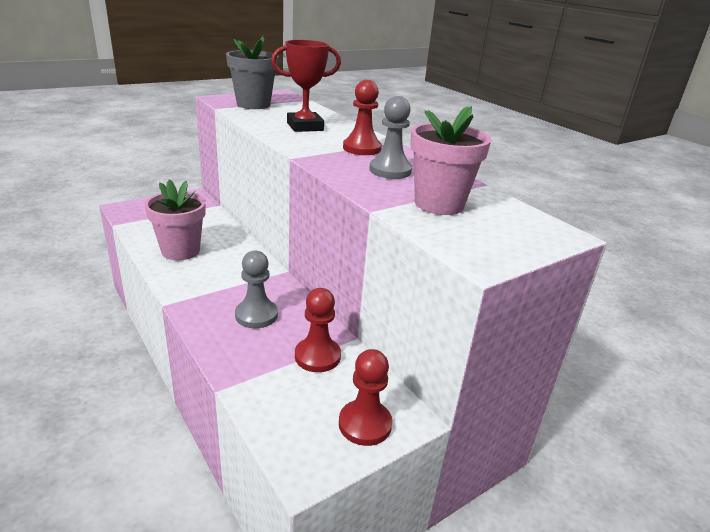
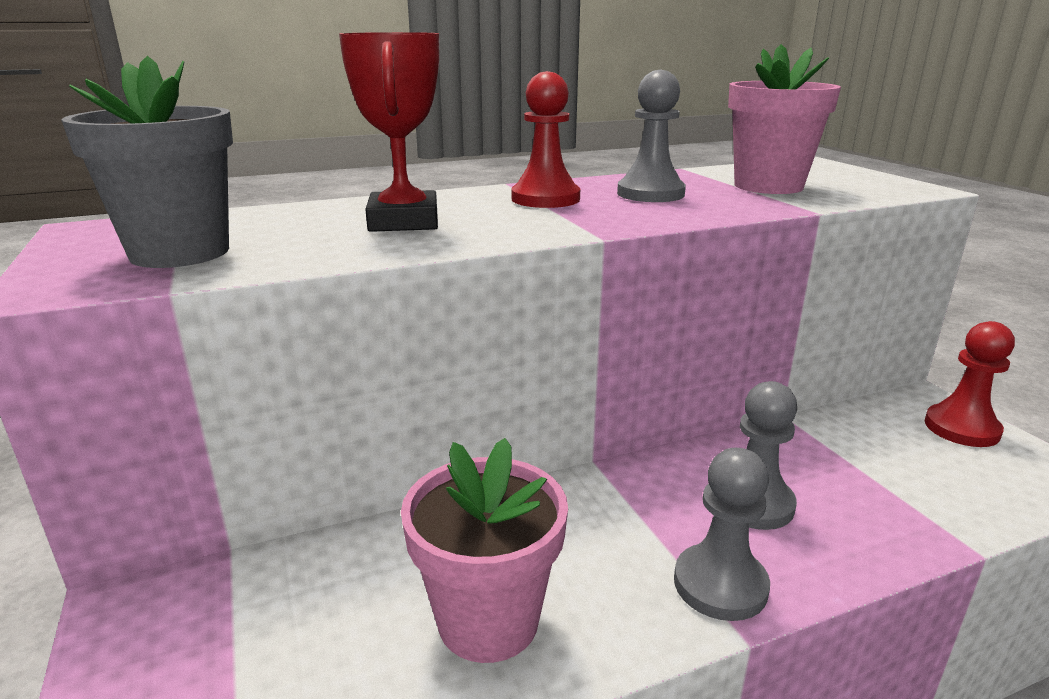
camera: 75 degrees left, 5 degrees down
red pawn [295,288,341,372] -> none
none -> grey pawn [674,448,770,621]

